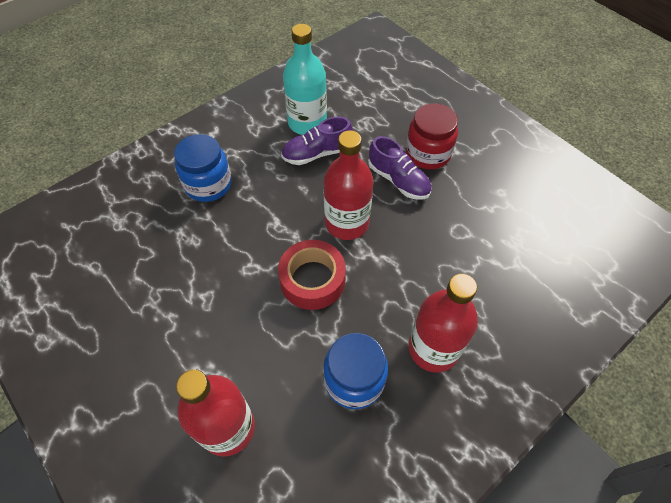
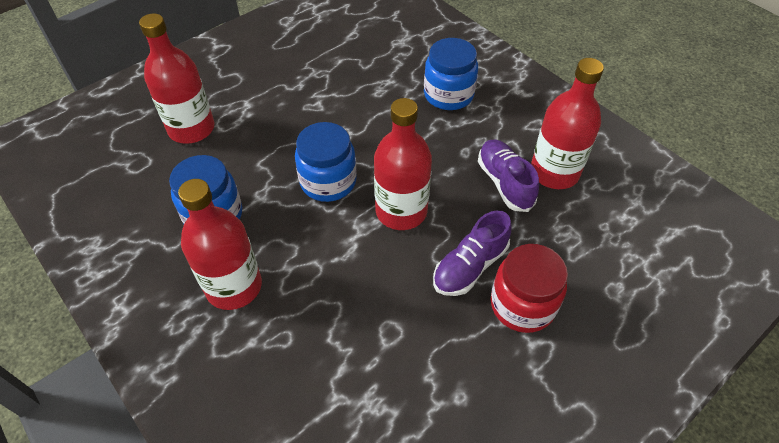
camera: 90 degrees right, 5 degrees down
red tape [278,240,346,310] -> blue jar [295,122,357,202]
turquoise bottle [283,24,327,135] -> red bottle [531,58,604,189]

